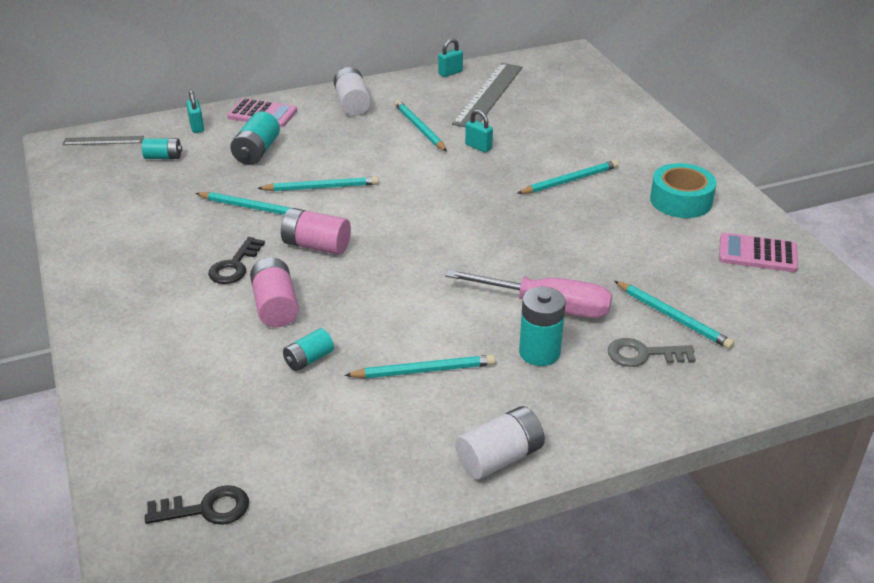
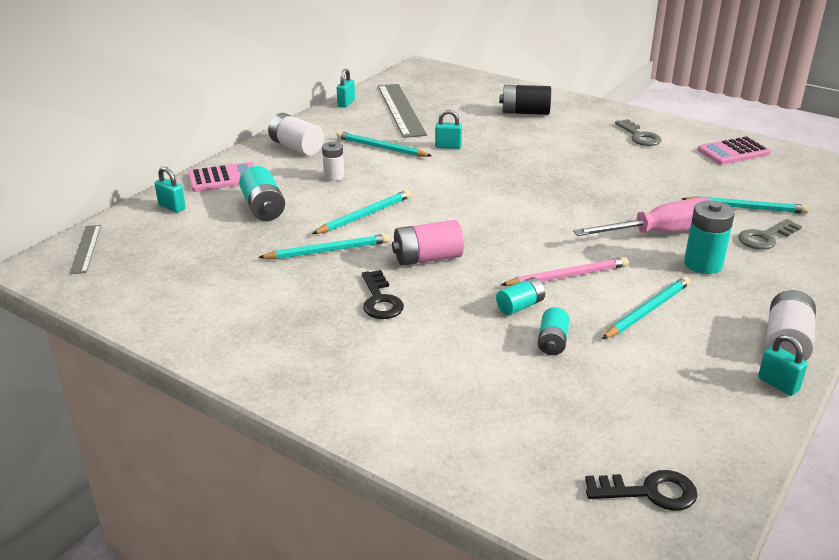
camera: 35 degrees left, 5 degrees down
grey ruler [62,136,144,145] -> grey ruler turned 60 degrees counterclockwise [70,225,101,274]
turquoise battery [142,138,182,159] -> turquoise battery moved to [496,277,545,315]
black key [145,485,249,525] -> black key turned 45 degrees clockwise [585,470,698,511]
pink battery [250,257,299,327] -> none
turquoise pencil [517,160,619,194] -> none
turquoise tape [650,163,716,218] -> grey key [615,119,661,146]
none -> white battery [322,142,344,181]
none -> black battery [499,85,551,115]
none -> pink pencil [501,257,628,286]
none -> turquoise padlock [758,335,808,396]

